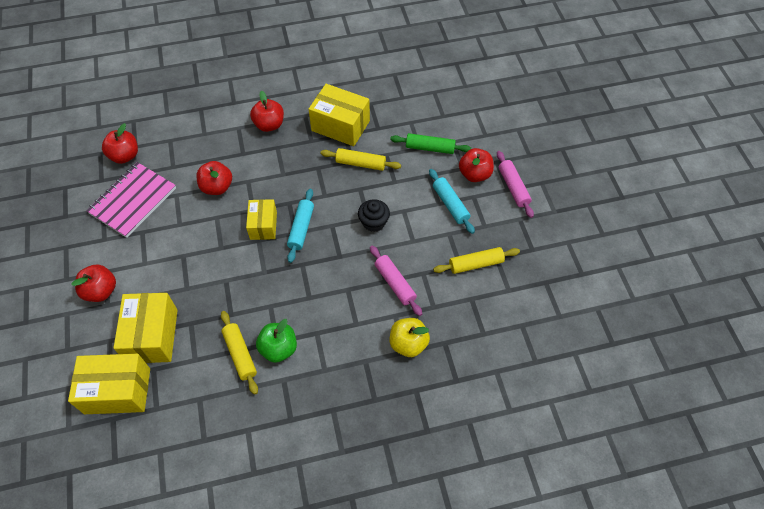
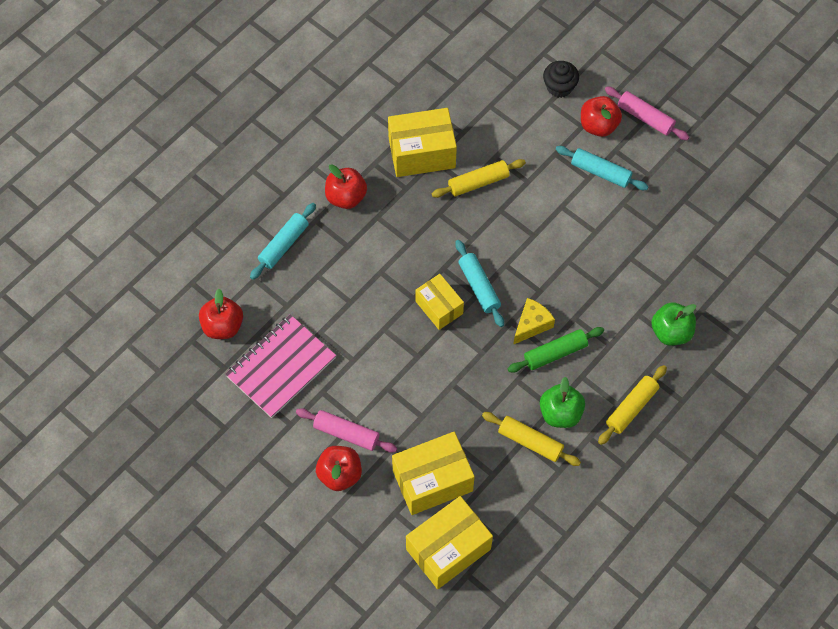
camera: 35 degrees left, 5 degrees up
pink notebook [86,162,176,238] -> pink notebook turned 45 degrees clockwise [225,314,336,418]
yellow box [113,293,178,363] -> yellow box turned 75 degrees counterclockwise [392,432,475,515]
red apple [196,161,232,195] -> none
black cupcake [358,199,390,232] -> black cupcake moved to [543,61,579,98]
pink rolling pin [370,246,422,316] -> pink rolling pin moved to [296,408,397,453]
green rolling pin [390,133,471,154] -> green rolling pin moved to [508,327,604,372]
yellow apple [390,318,430,357] -> green apple [651,302,696,346]
yellow rolling pin [433,247,520,274] -> yellow rolling pin moved to [598,365,667,445]
none -> turquoise rolling pin [250,203,316,280]
none -> yellow cheese [513,298,555,345]

